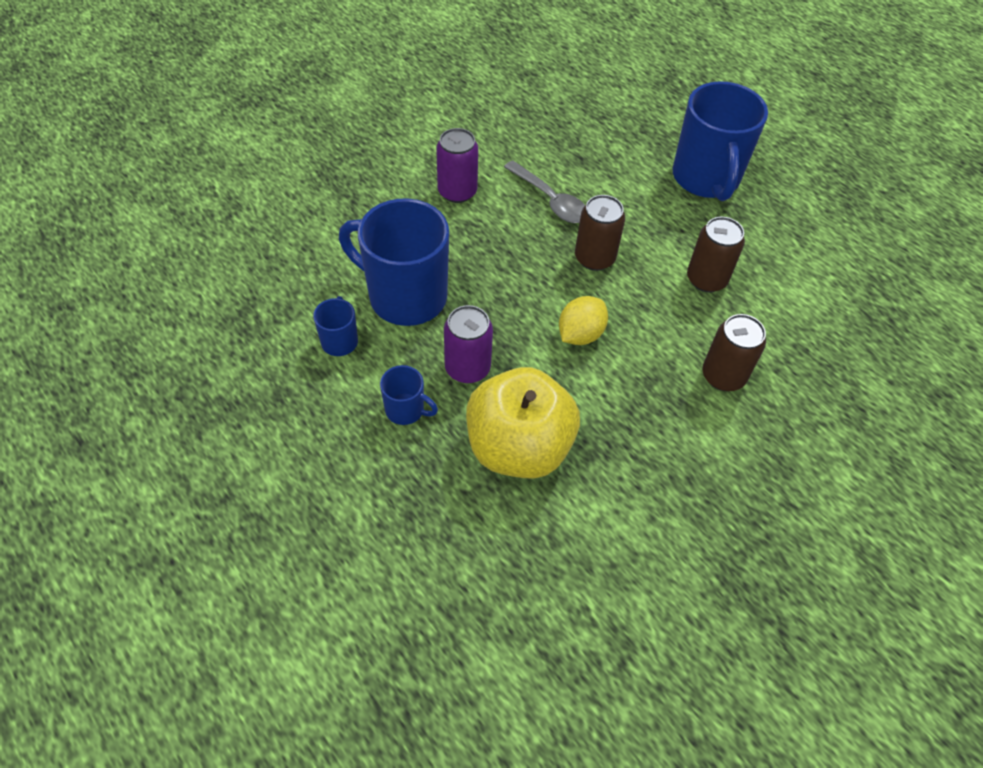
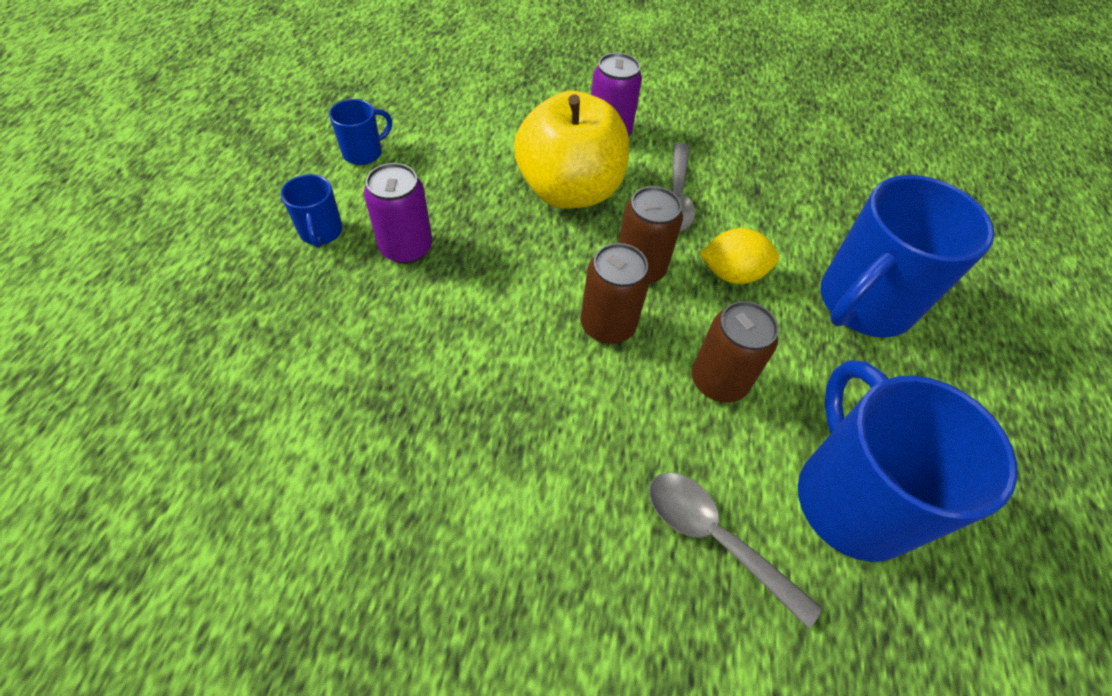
camera: 50 degrees right, 0 degrees up
blue mug [339,198,449,326] -> blue mug moved to [798,360,1018,562]
yellow apple [466,367,580,479] -> yellow apple moved to [514,90,629,209]
yellow lemon [559,296,608,345] -> yellow lemon moved to [699,228,779,284]
brown can [702,314,766,391] -> brown can moved to [581,243,650,344]
none -> grey spoon [649,473,822,629]

